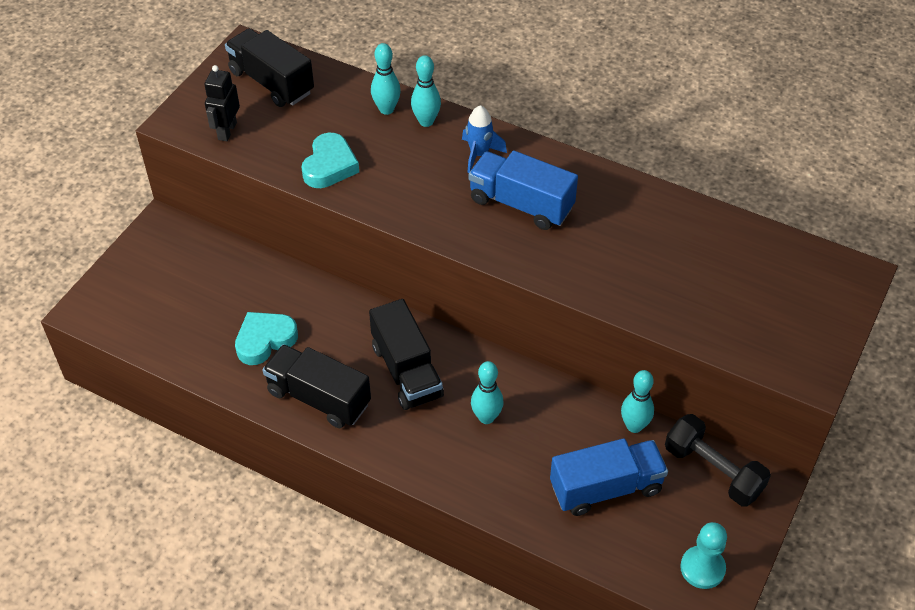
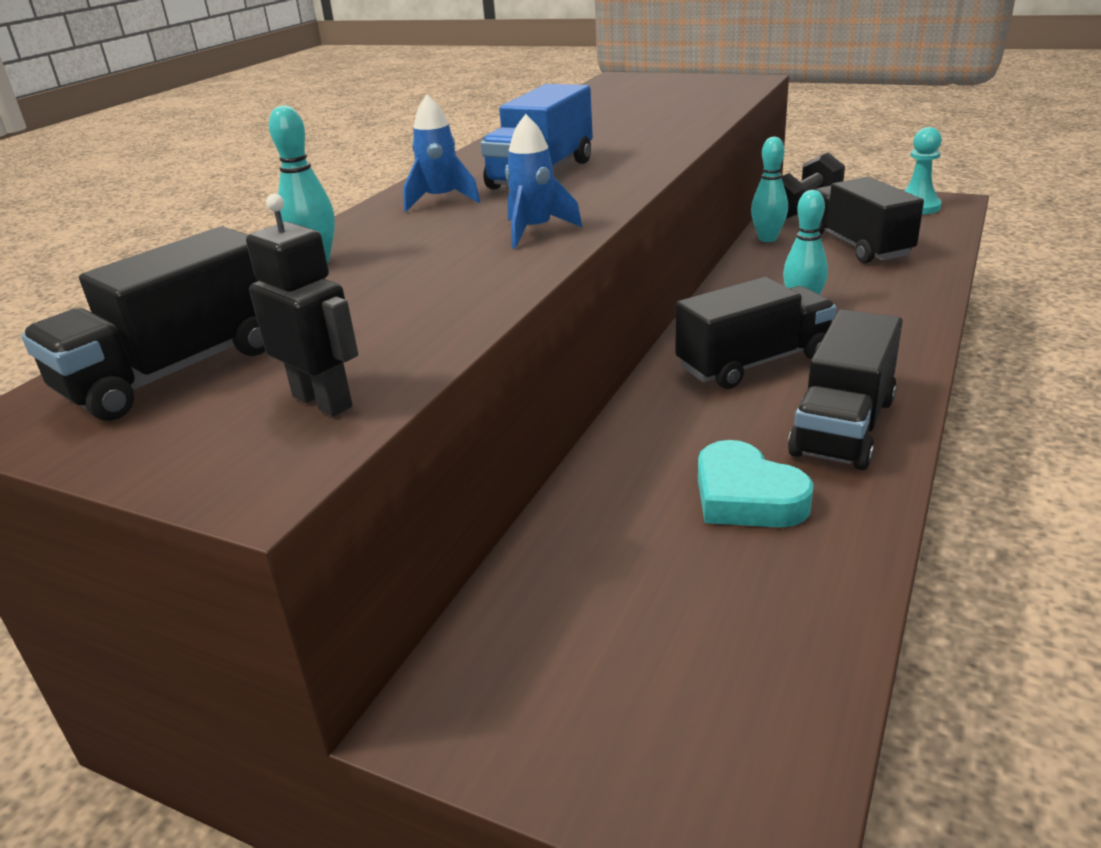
camera: 90 degrees left, 20 degrees down
black robot [204,65,240,141] -> black robot turned 150 degrees counterclockwise [246,194,358,417]
turquoise heart [301,133,359,188] -> none
turquoise bowling pin [411,55,441,127] -> none
blue truck [550,438,668,516] -> black truck [814,177,924,263]
none -> blue rocket [505,114,583,248]

